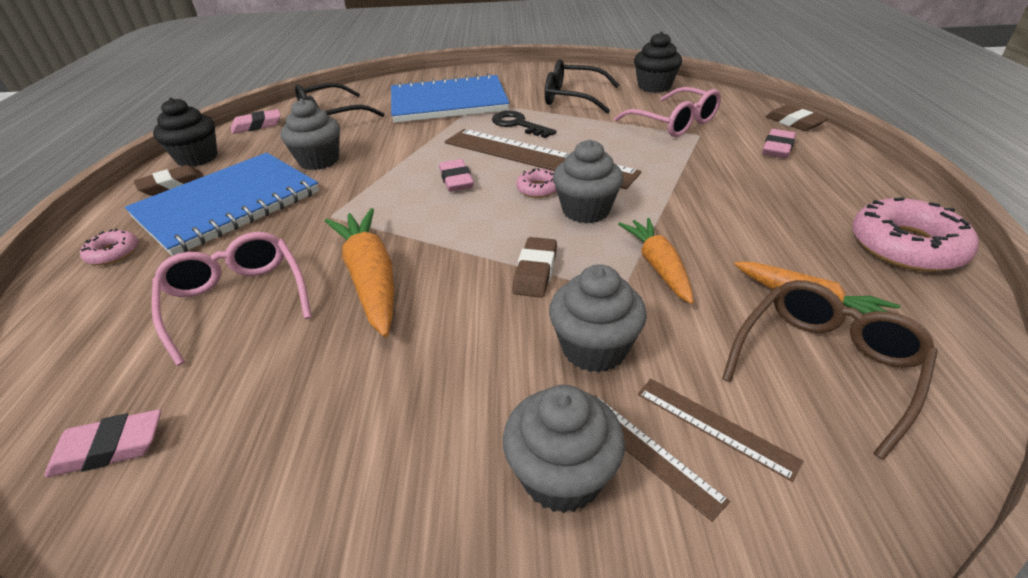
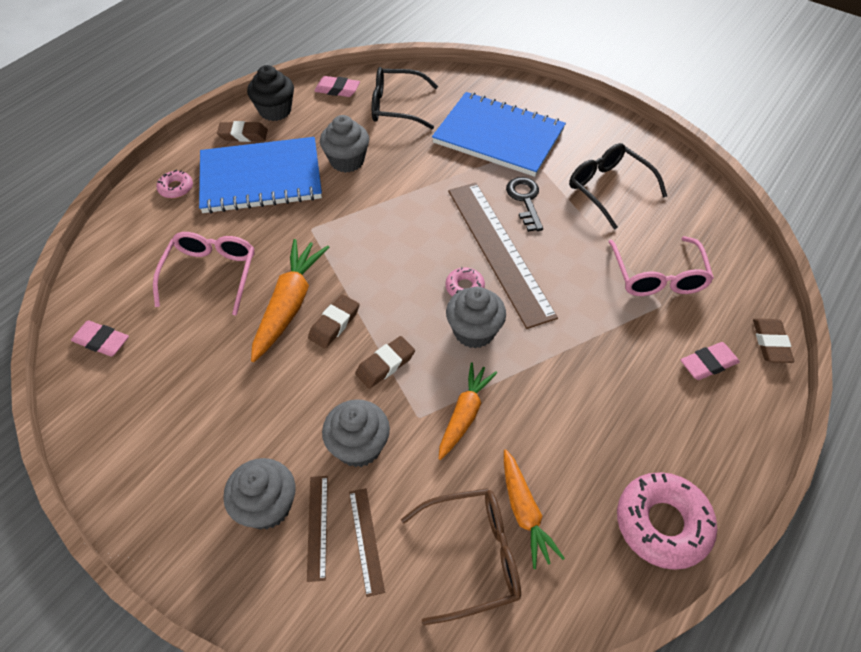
camera: 35 degrees right, 15 degrees up
pink eraser [439,159,474,192] -> none
black cupcake [634,32,682,93] -> none
none -> brown eraser [308,294,359,348]

